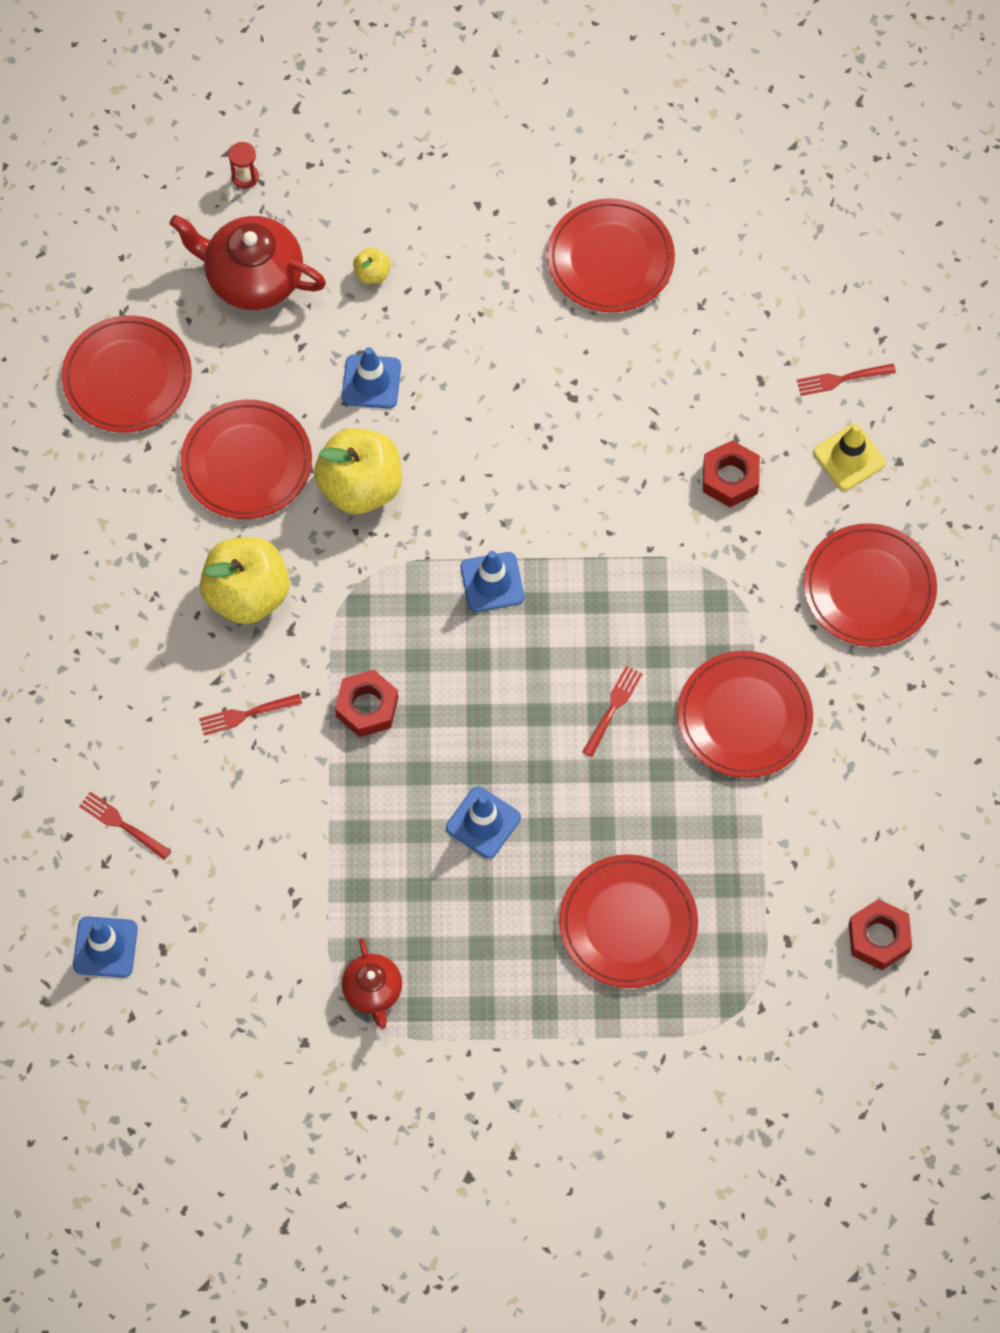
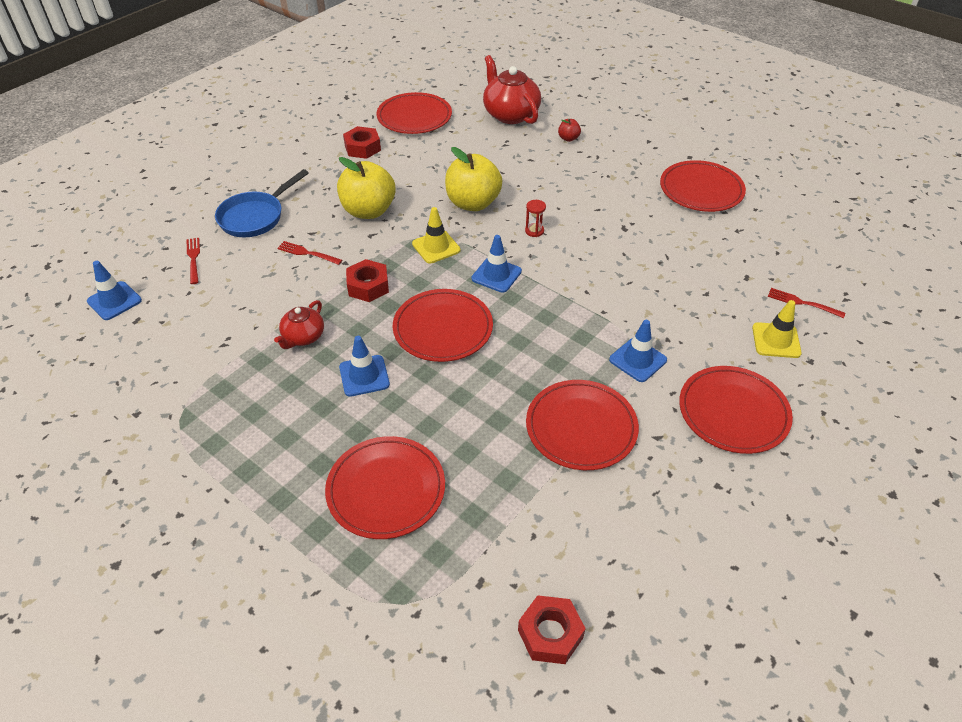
camera: 40 degrees right, 20 degrees down
red plate [181,399,312,519] -> red plate moved to [393,289,493,362]
red hourglass [228,142,259,189] -> red hourglass moved to [525,200,546,237]
blue traffic cone [342,347,401,409] -> blue traffic cone moved to [609,320,667,382]
red teapot [342,938,402,1029] -> red teapot moved to [274,300,324,349]
yellow apple [353,248,391,284] -> red apple [558,119,581,142]
red fork [582,666,642,757] -> none
red nut [703,440,760,507] -> red nut moved to [343,126,381,159]
none -> blue pan [215,169,309,237]
none -> yellow traffic cone [412,207,461,264]

